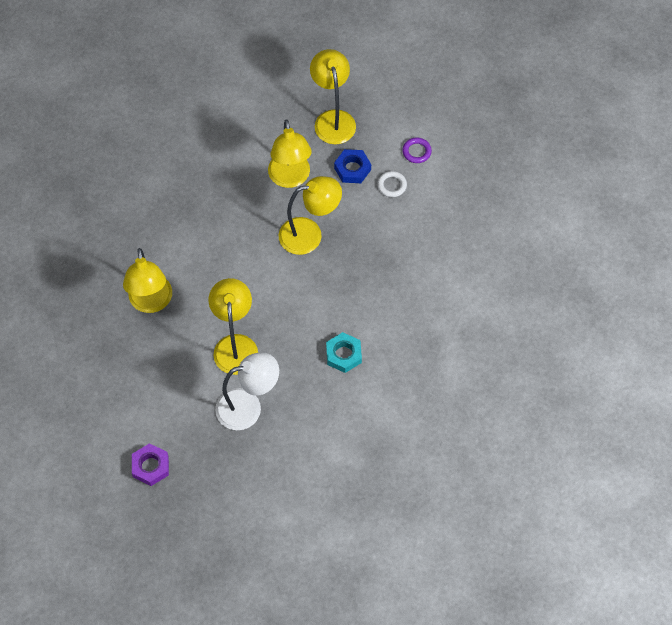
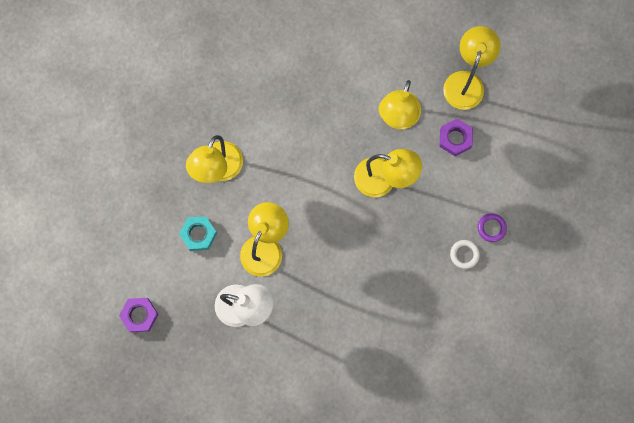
camera: 30 degrees right, 15 degrees up
turquoise nut [326,332,362,373] -> turquoise nut moved to [179,216,217,251]
blue nut [334,149,371,183] -> purple nut [440,118,473,156]
white ring [377,171,407,197] -> white ring moved to [450,240,480,269]
purple ring [402,138,432,163] -> purple ring moved to [478,213,507,242]

